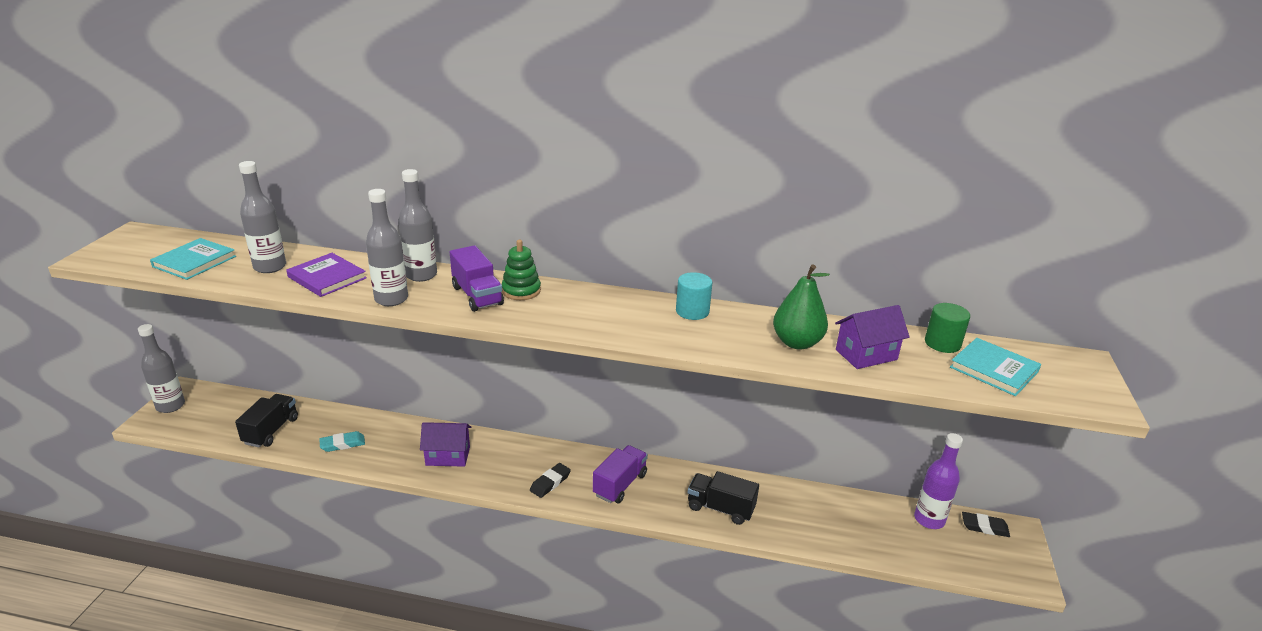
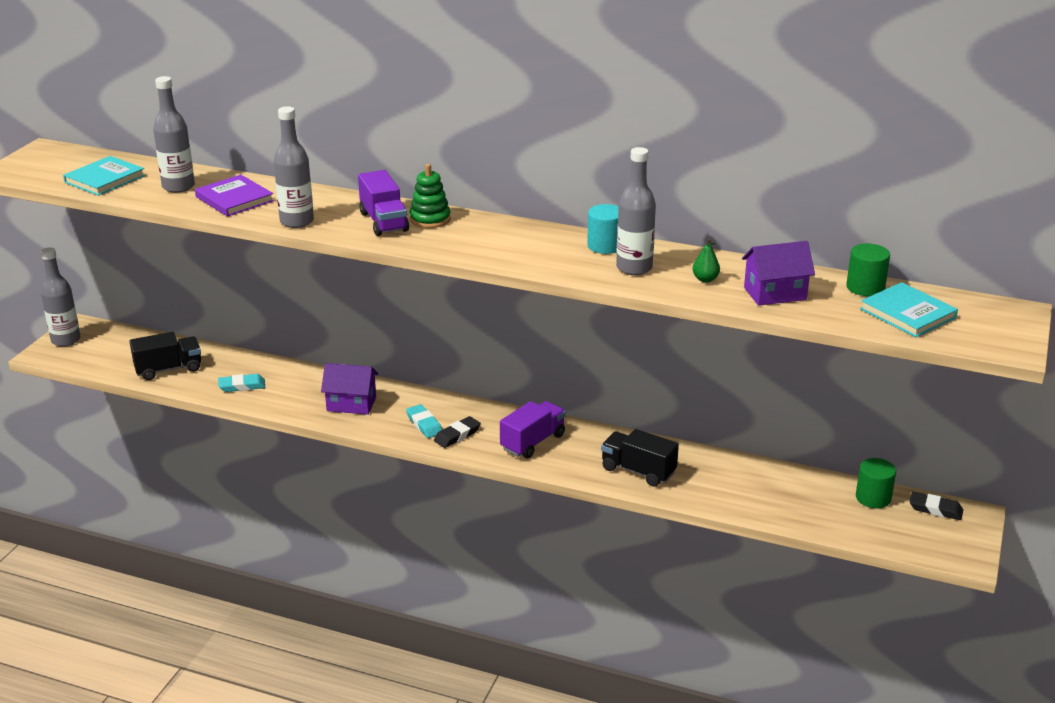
camera: 10 degrees right, 0 degrees up
black truck [235,394,298,447] -> black truck turned 45 degrees clockwise [129,332,201,380]
grey bottle [398,169,437,282] -> grey bottle moved to [616,147,656,275]
green pear [773,264,830,350] -> green pear [693,239,720,282], size x0.49
purple bottle [914,433,963,529] -> green cylinder [856,458,896,508]
none -> turquoise eraser [406,404,442,438]

